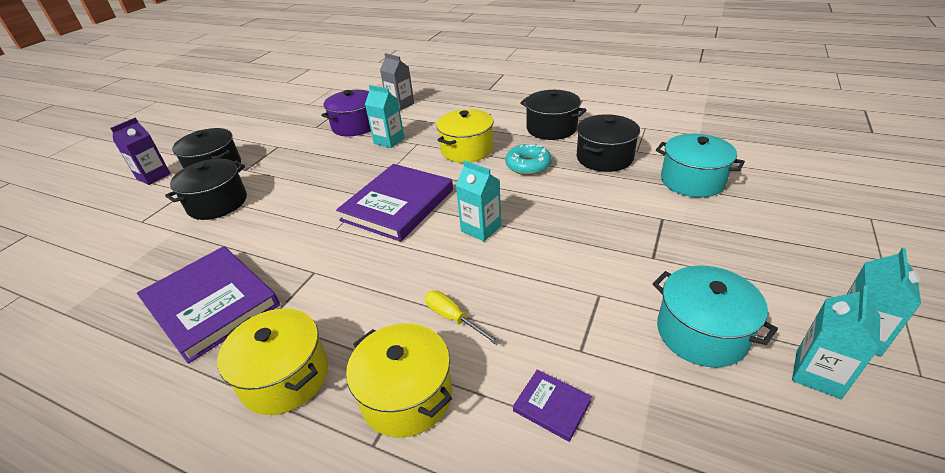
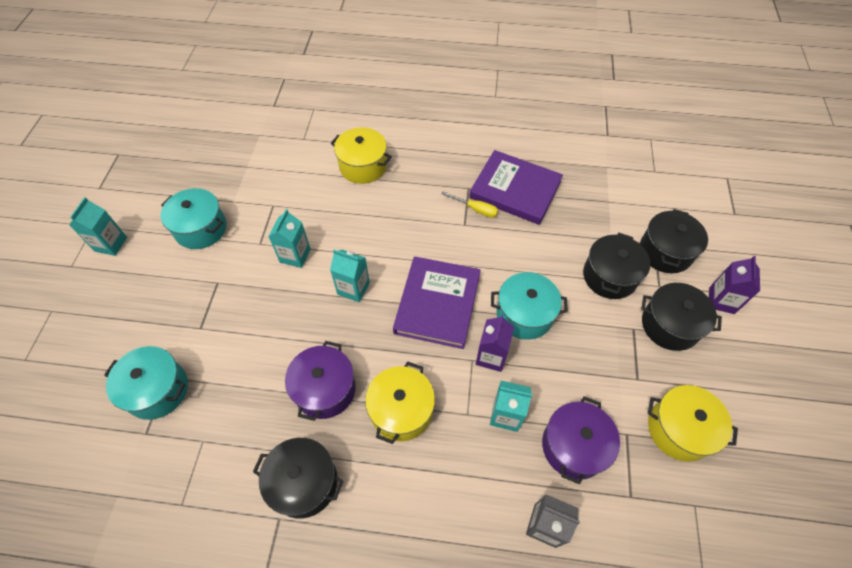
camera: 160 degrees right, 20 degrees up
yellow pot [217,308,328,415] -> yellow pot moved to [648,385,738,462]
yellow screwdriver [425,290,501,345] -> yellow screwdriver moved to [441,191,498,218]
turquoise donut [505,144,552,175] -> purple pot [285,341,356,421]
purple book [513,369,592,442] -> none
black pot [577,114,640,172] -> black pot moved to [640,209,708,273]
turquoise carton [792,286,880,399] -> turquoise carton moved to [268,209,311,268]
none -> purple carton [476,315,514,372]
none -> turquoise pot [491,272,568,340]

